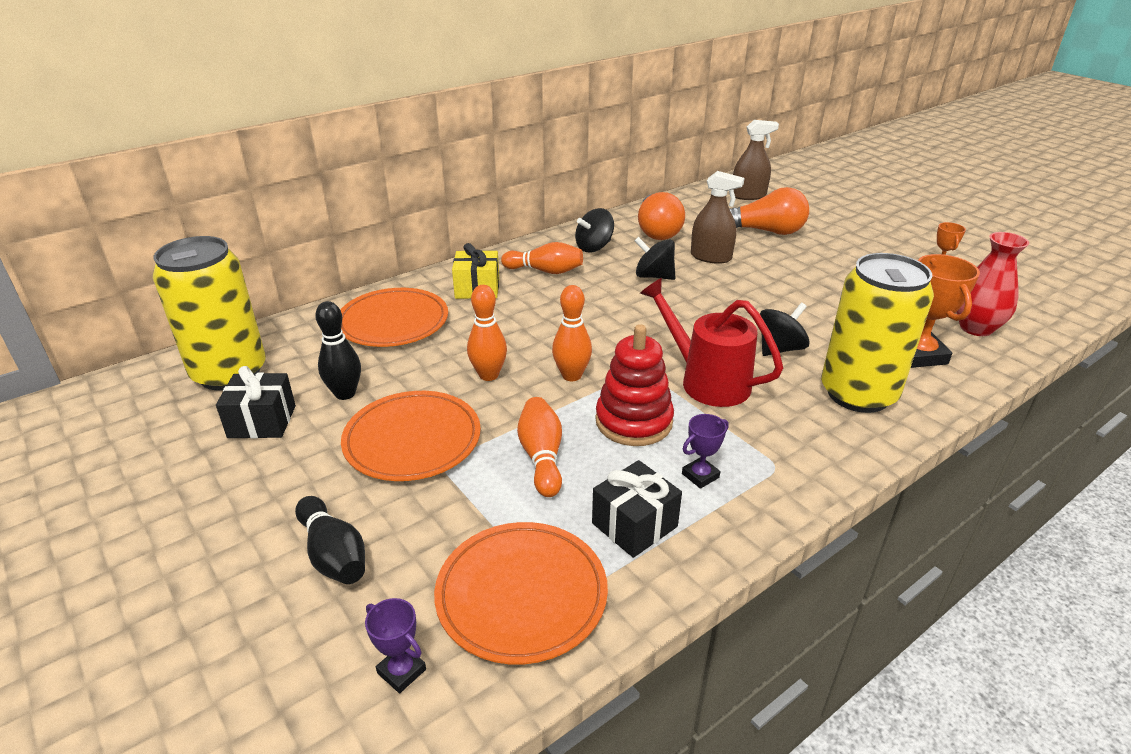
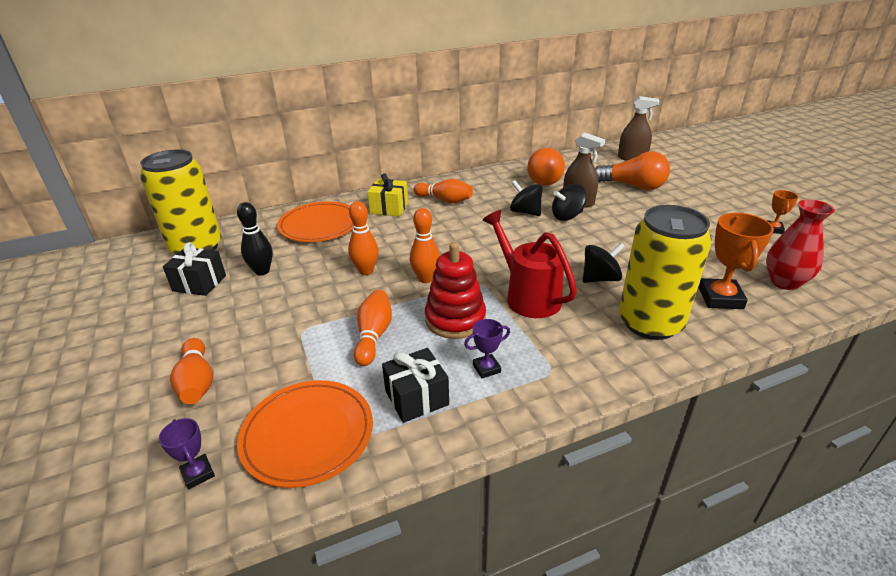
camera: 15 degrees right, 0 degrees up
black bowling pin [295,496,365,584] -> orange bowling pin [170,338,213,404]
orange plate [341,391,481,481] -> none
black spinning top [575,208,614,253] -> black spinning top moved to [552,184,586,221]

